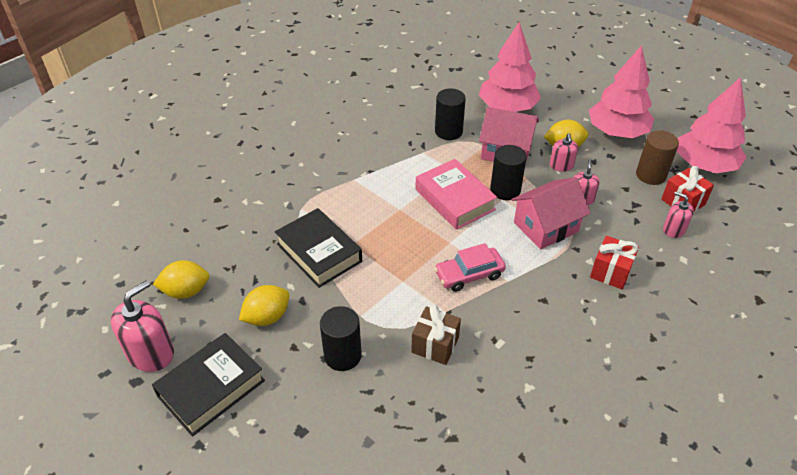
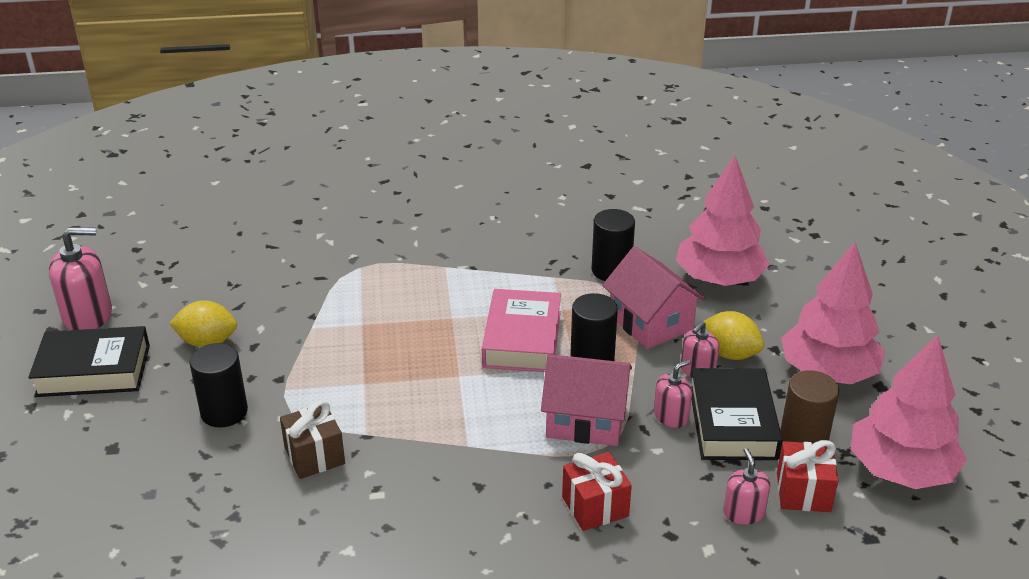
camera: 40 degrees right, 10 degrees down
yellow lemon [153,260,209,299] -> none
black book [275,208,362,288] -> black book moved to [691,368,783,460]
pink car [434,243,506,292] -> none

